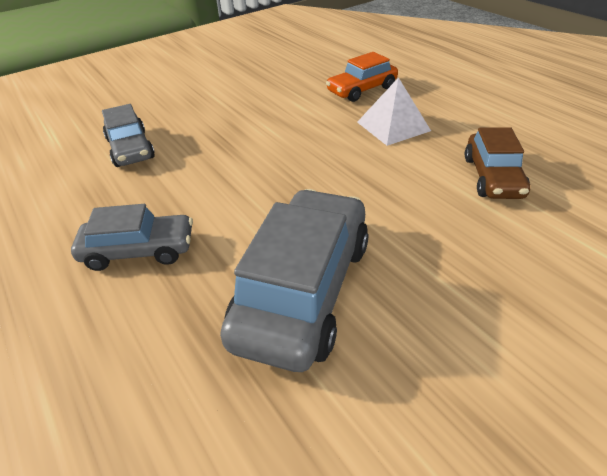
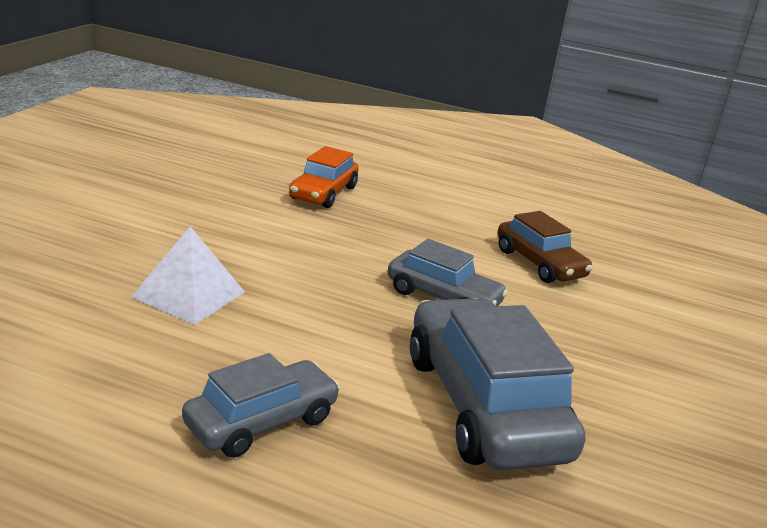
camera: 40 degrees left, 15 degrees down
grey car [102,104,155,167] -> grey car moved to [388,239,508,306]
white pyramid [357,77,431,146] -> white pyramid moved to [131,226,245,325]

